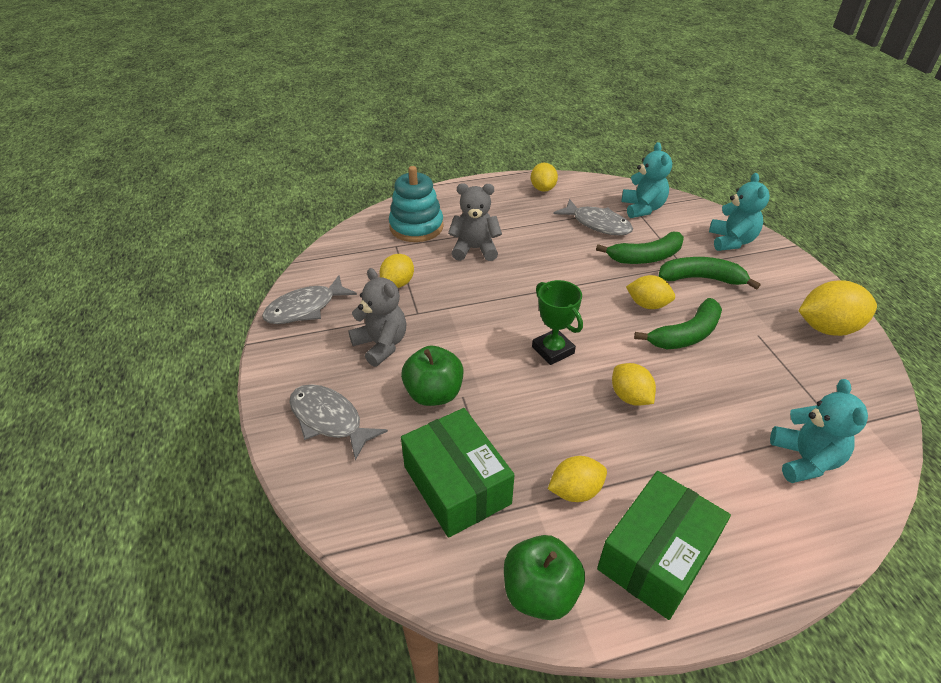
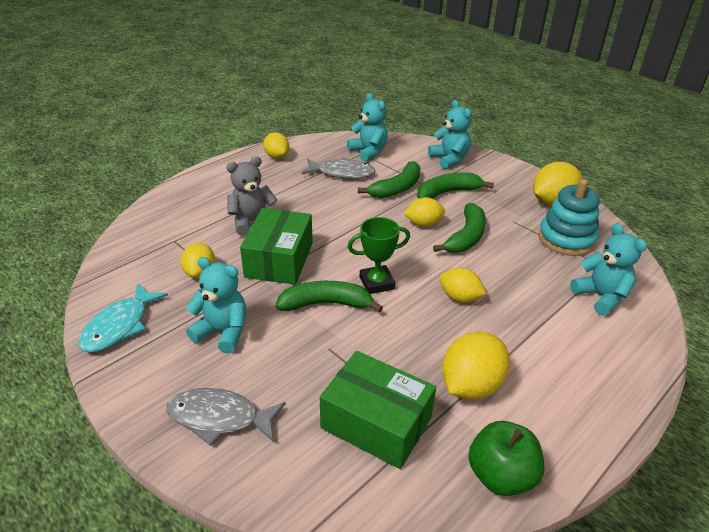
camera: 30 degrees left, 5 degrees down
grey fish [262,275,357,324] -> turquoise fish [78,283,168,352]
grey teddy bear [348,268,407,367] -> turquoise teddy bear [186,257,246,354]
turquoise stacking toy [389,166,444,242] -> turquoise stacking toy moved to [538,179,600,256]
green apple [401,346,464,406] -> none
green trophy [532,280,583,365] -> green trophy turned 45 degrees counterclockwise [348,217,410,294]
yellow lemon [548,456,607,502] -> yellow lemon [442,332,510,399], size x1.55
green box [597,471,731,620] -> green box moved to [240,208,313,285]
none -> green banana [276,281,383,313]

